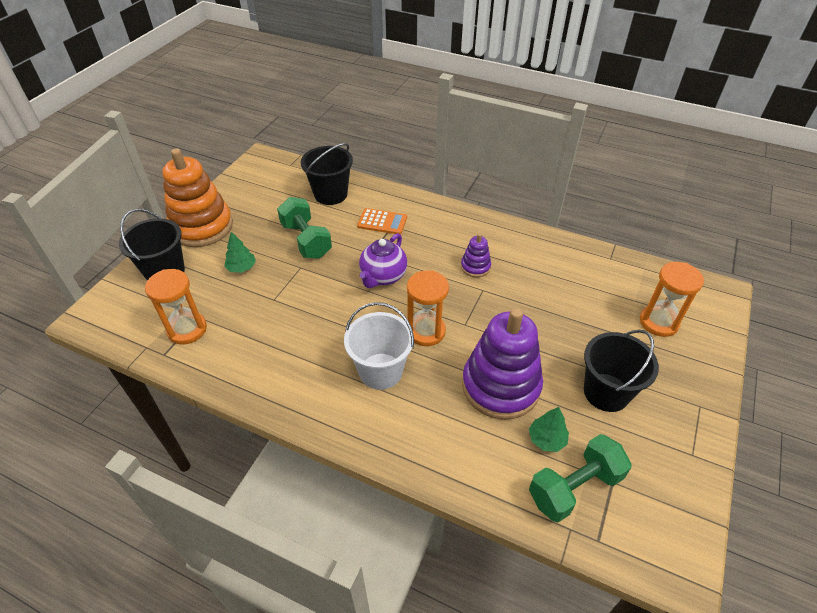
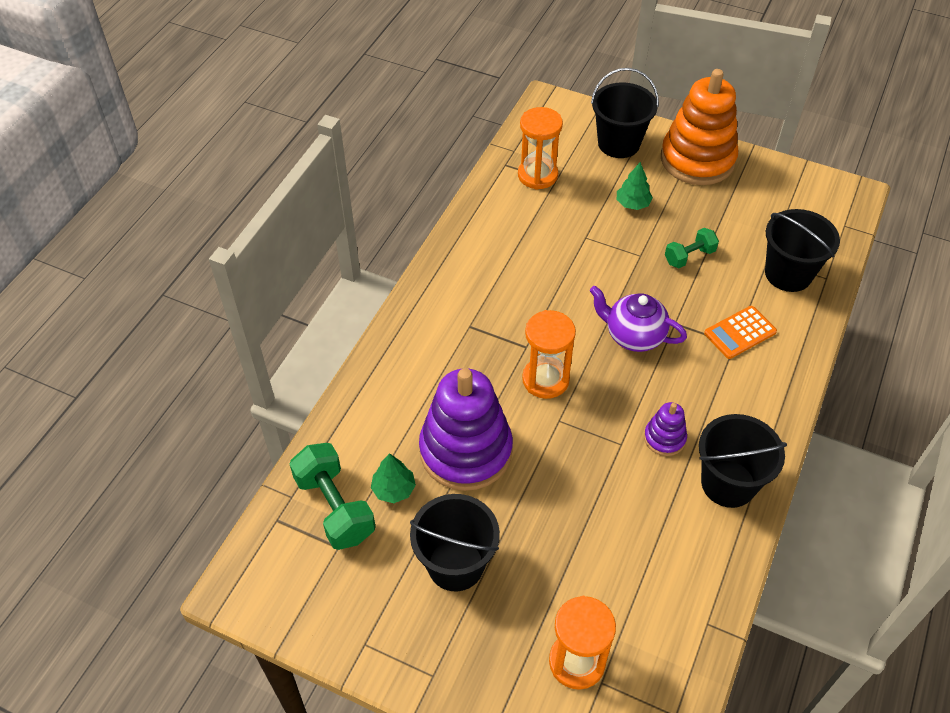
camera: 90 degrees right, 5 degrees up
green dumbbell [277,197,332,259] -> green dumbbell [665,228,719,268], size x0.59
white bucket [344,302,414,390] -> none
orange calculator [357,208,407,234] -> orange calculator turned 45 degrees clockwise [704,306,777,359]
none -> black bucket [699,414,787,508]

